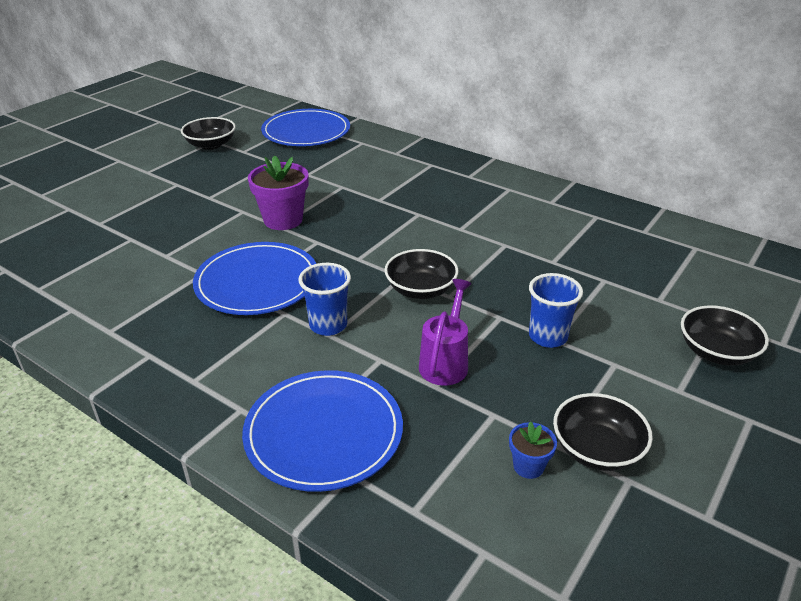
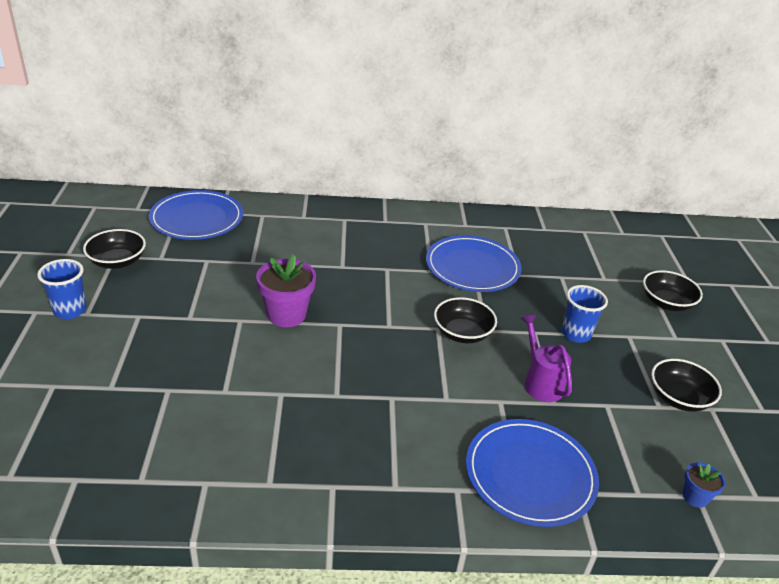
camera: 40 degrees left, 0 degrees up
blue plate [193,242,317,315] -> blue plate moved to [426,235,522,292]
blue cup [298,263,351,336] -> blue cup moved to [37,259,86,319]
blue flower pot [509,421,557,479] -> blue flower pot moved to [683,462,725,508]

